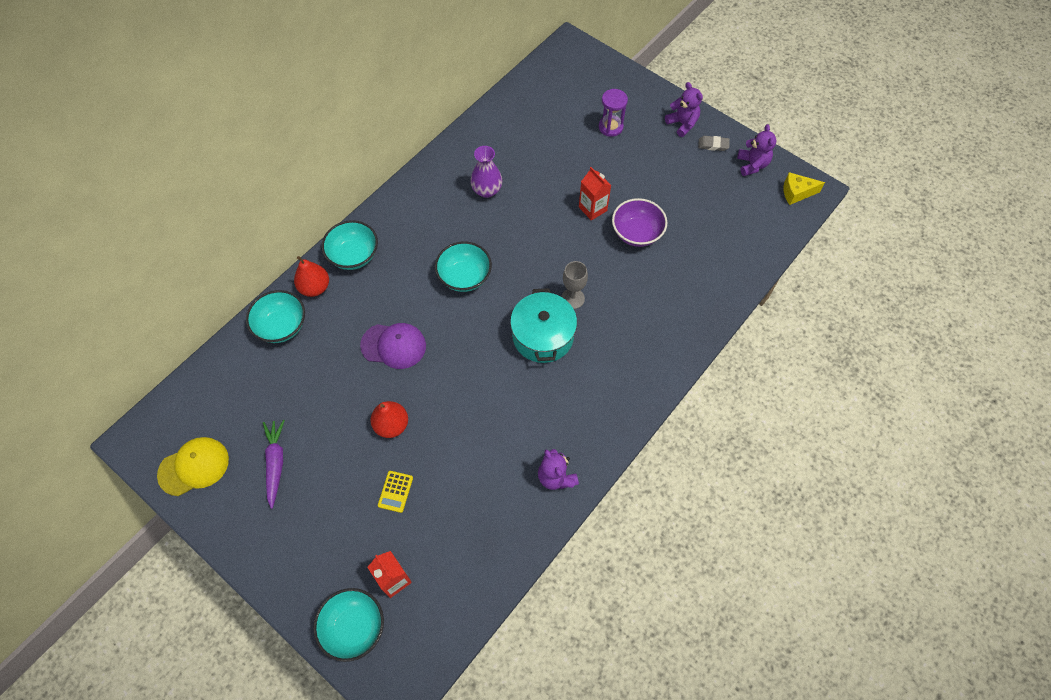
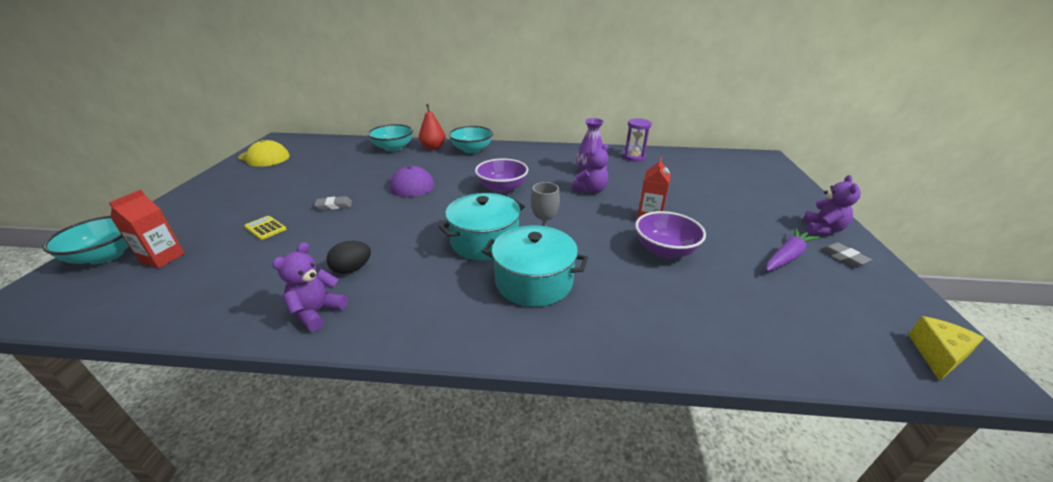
camera: 55 degrees right, 30 degrees down
purple carrot [263,420,285,509] -> purple carrot moved to [766,228,820,271]
red pear [371,401,408,438] -> grey eraser [314,196,352,210]
yellow calculator [378,471,413,513] -> yellow calculator turned 60 degrees clockwise [244,216,286,240]
turquoise bowl [435,241,492,292] -> purple bowl [475,158,528,193]
purple hourglass [599,89,628,137] -> purple hourglass moved to [623,118,652,162]
purple teddy bear [737,124,776,176] -> purple teddy bear moved to [572,144,609,193]
yellow cheese [783,172,825,205] -> yellow cheese turned 75 degrees clockwise [908,316,984,381]
none -> black egg [326,241,371,274]
none -> turquoise pot [482,225,588,307]

